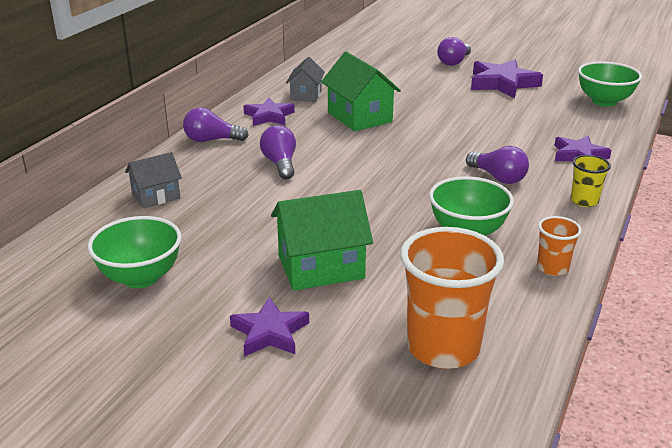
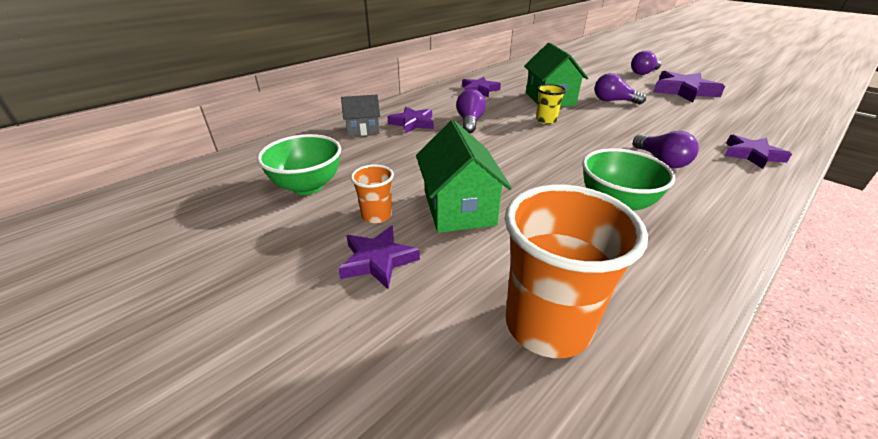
camera: 20 degrees right, 5 degrees up
purple light bulb [183,107,249,142] -> purple light bulb moved to [595,73,646,105]
green house [271,190,373,291] -> green house turned 75 degrees clockwise [416,120,512,233]
grey house [286,57,325,102] -> none
orange cup [537,216,582,276] -> orange cup moved to [351,165,394,224]
yellow cup [571,155,611,207] -> yellow cup moved to [536,84,566,124]
green bowl [578,61,642,107] -> none
none -> purple star [388,107,434,134]

